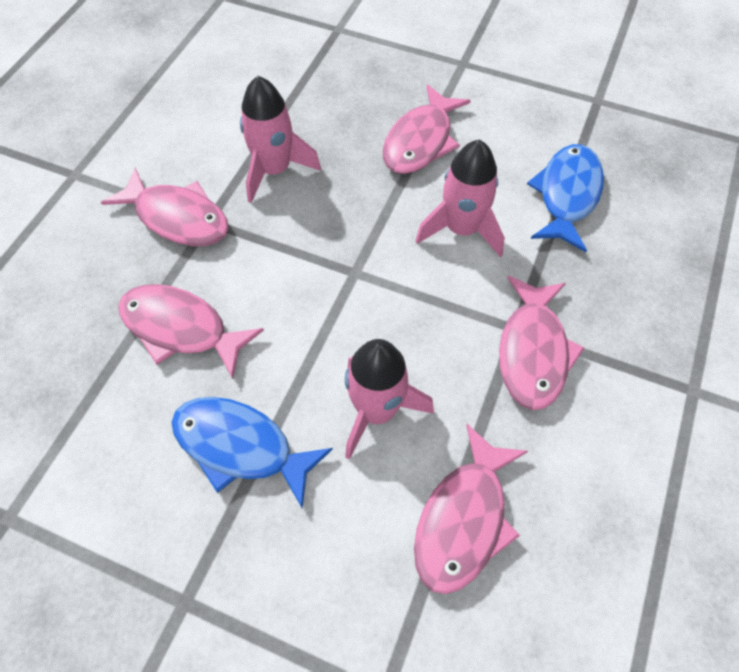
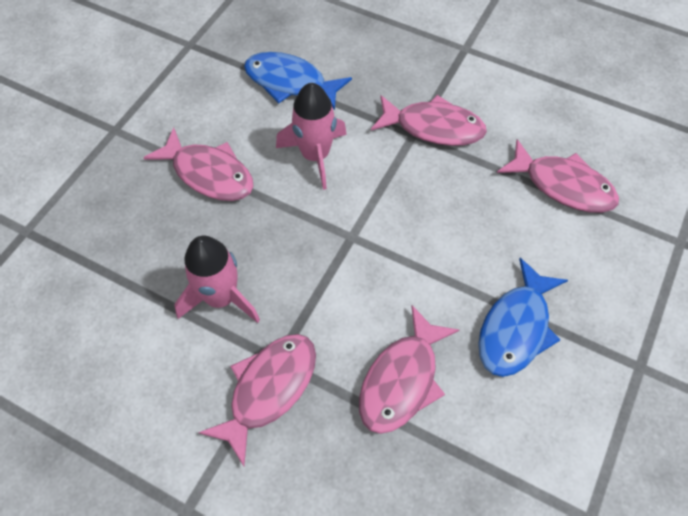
camera: 85 degrees left, 0 degrees up
pink rocket [345,339,434,460] -> none

